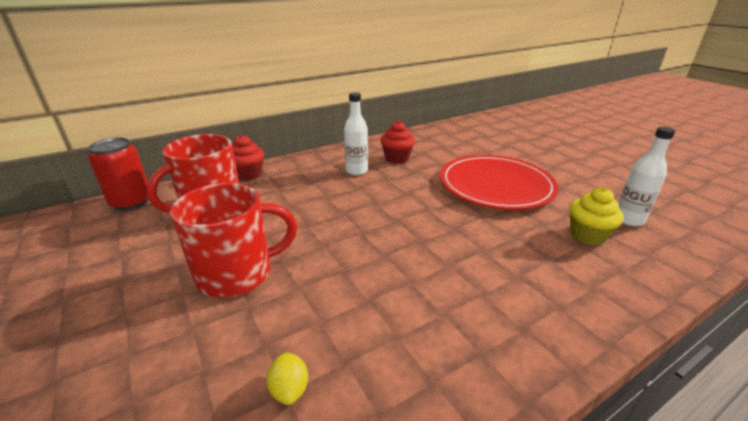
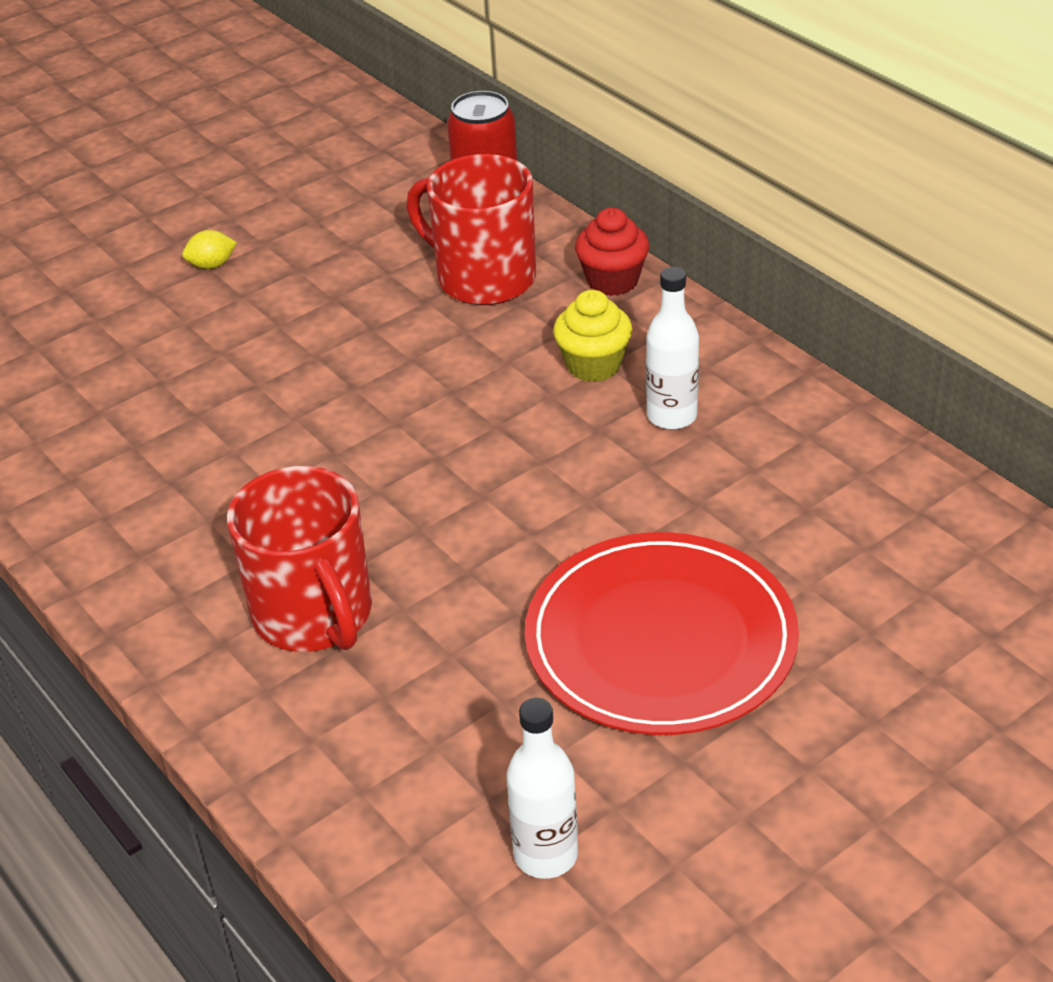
camera: 85 degrees right, 10 degrees up
red mug [170,183,297,298] -> red mug moved to [227,466,372,652]
yellow lemon [267,353,308,405] -> yellow lemon moved to [182,230,237,269]
red cupcake [381,121,415,164] -> none
yellow cupcake [569,187,624,245] -> yellow cupcake moved to [553,290,632,382]

